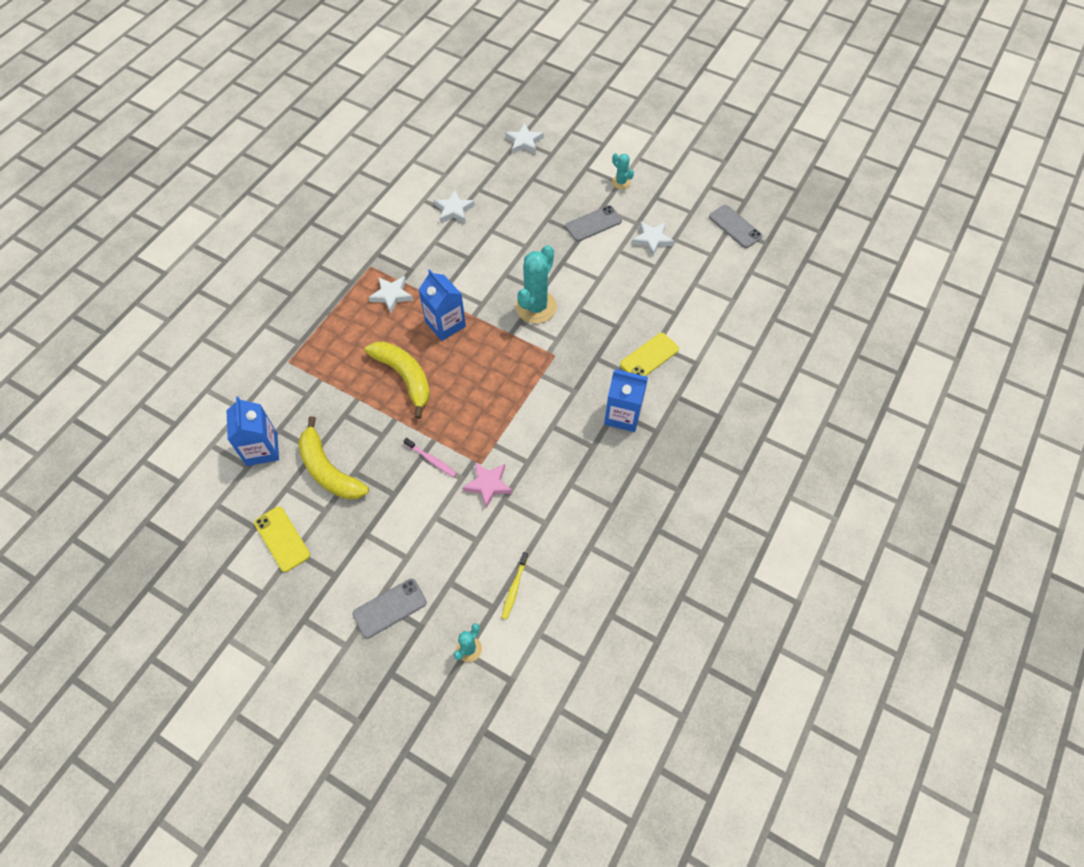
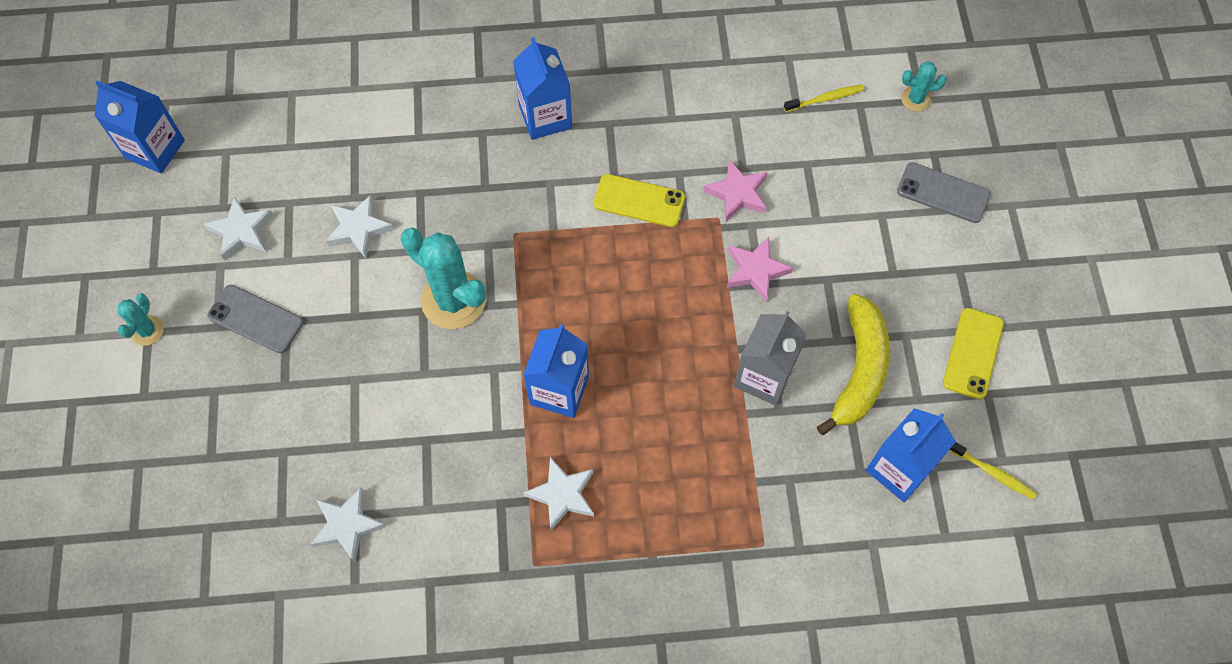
camera: 125 degrees left, 5 degrees up
yellow banana [365,342,430,419] -> none
pink toothbrush [403,438,457,477] -> pink star [727,237,793,302]
white star [505,123,544,154] -> white star moved to [326,195,394,258]
turquoise cactus [516,245,557,324] -> turquoise cactus turned 45 degrees clockwise [400,227,486,329]
yellow phone [620,333,679,376] -> yellow phone moved to [593,174,685,227]
grey phone [709,205,763,248] -> blue carton [94,81,185,174]
none -> grey carton [734,311,807,406]
none -> yellow toothbrush [949,442,1037,500]

